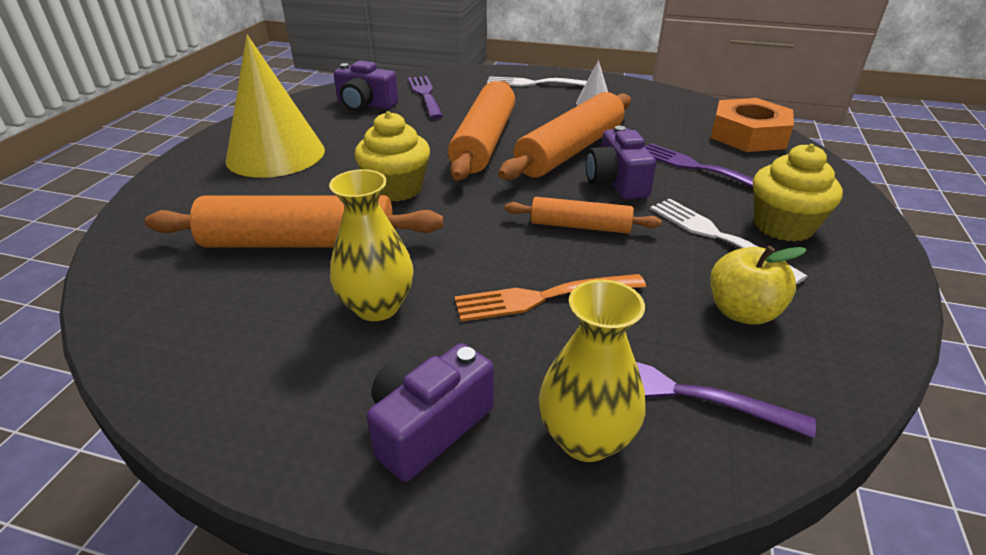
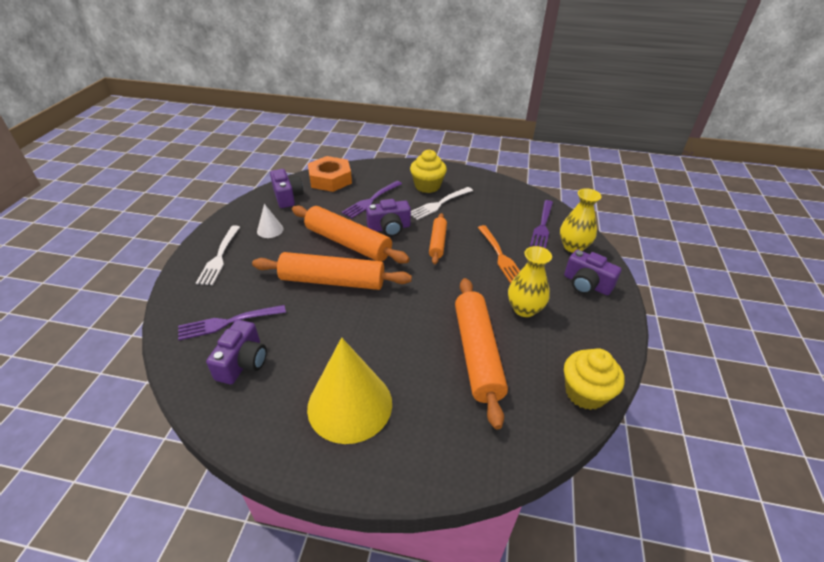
camera: 95 degrees left, 5 degrees up
yellow cupcake [354,111,430,202] -> yellow cupcake moved to [564,348,625,410]
yellow apple [710,246,807,325] -> none
none -> purple camera [270,169,304,208]

